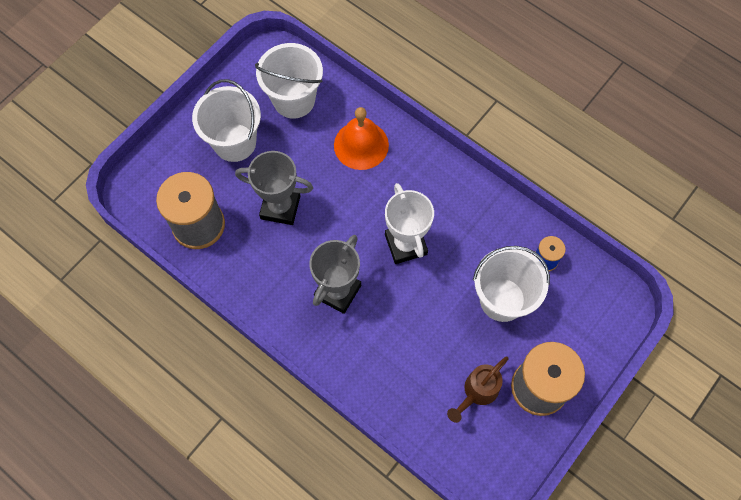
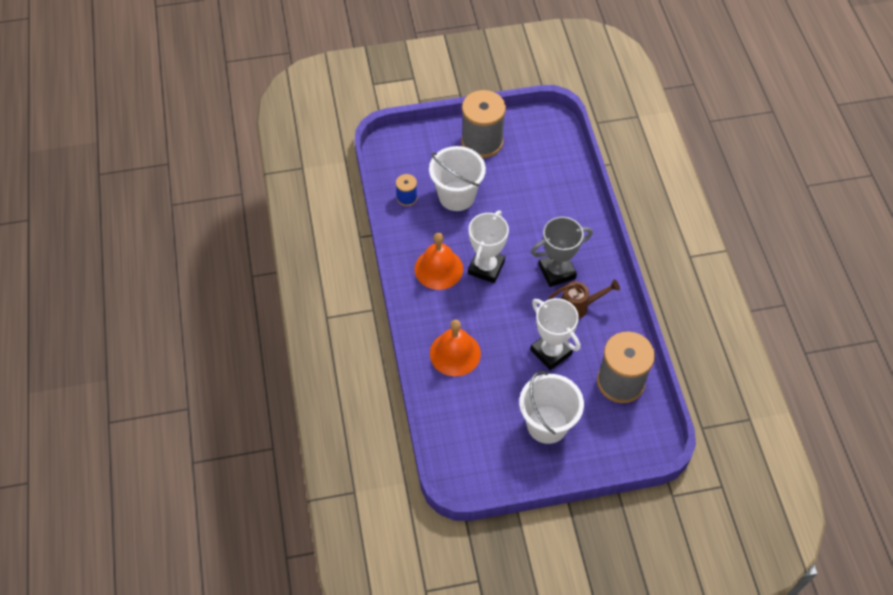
camera: 140 degrees left, 10 degrees down
grey trophy [235,151,313,225] -> white trophy [530,298,581,370]
white bucket [255,43,323,119] -> none
brown watering can [447,357,509,423] -> brown watering can moved to [548,279,620,319]
none -> orange bell [415,233,463,290]

